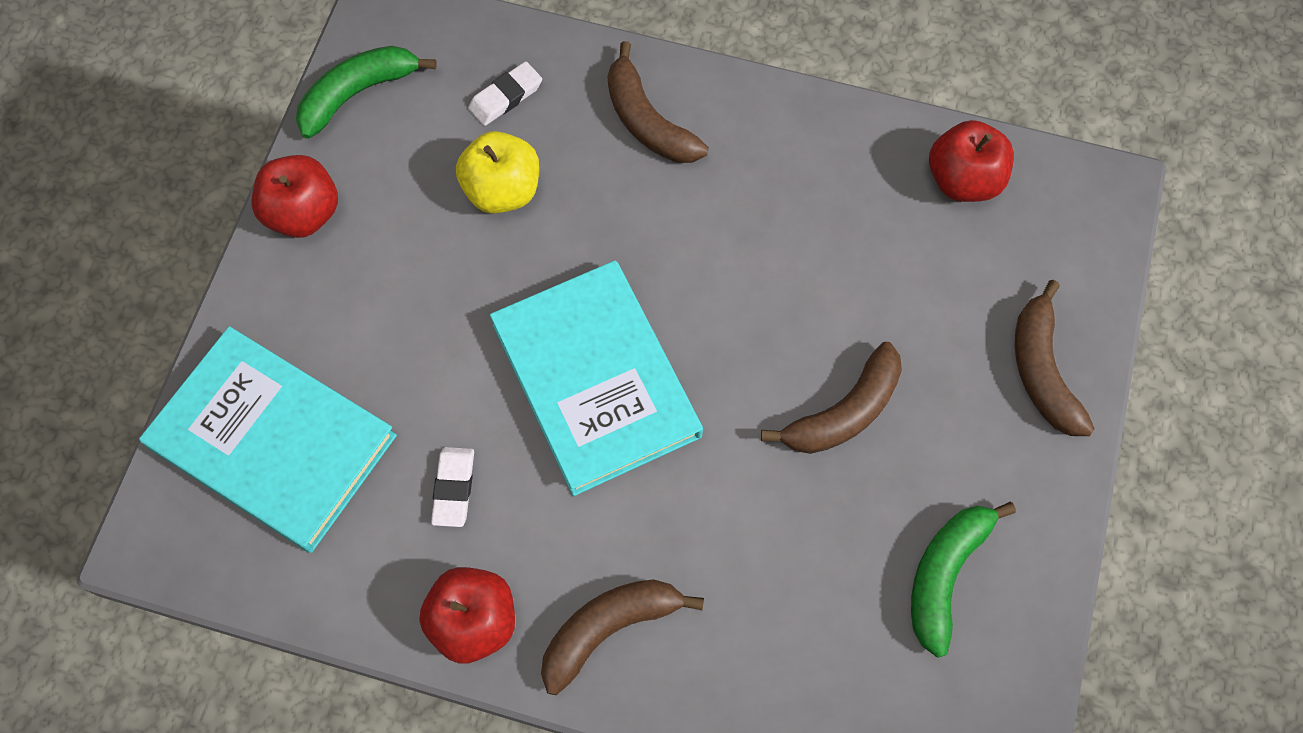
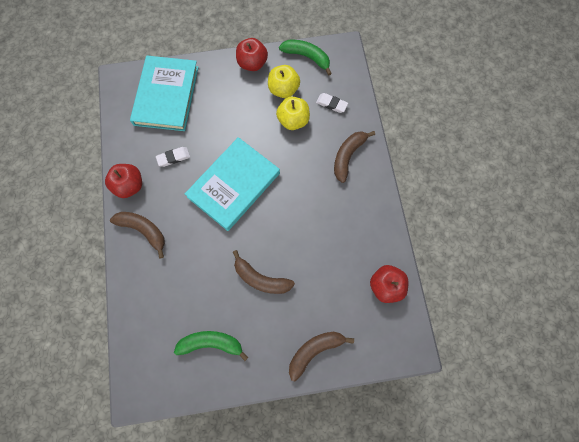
camera: 65 degrees right, 5 degrees up
none -> yellow apple [268,65,300,98]

